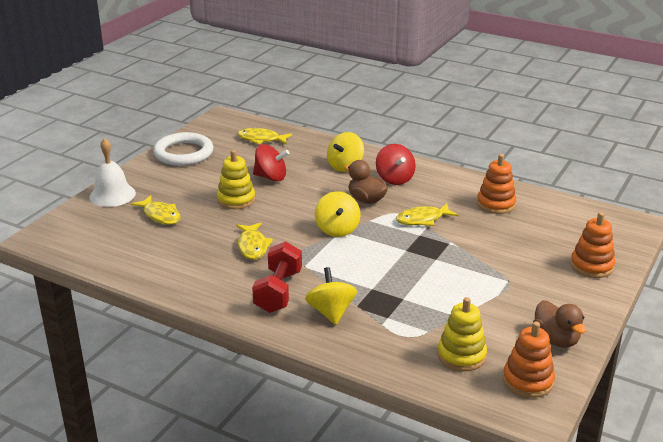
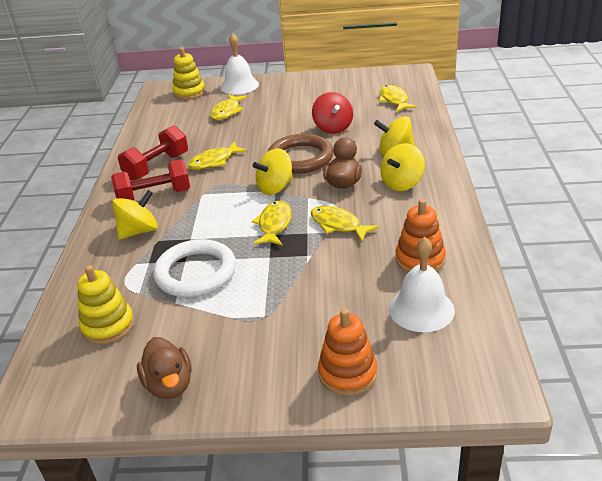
camera: 65 degrees right, 5 degrees up
white ring [153,132,214,166] -> white ring moved to [153,239,236,297]
yellow stacking toy [217,150,255,209] -> yellow stacking toy moved to [172,47,206,100]
red spinning top [376,144,416,185] -> yellow spinning top [380,143,425,191]
orange stacking toy [503,321,555,398] -> none
brown duck [533,300,586,348] -> brown duck turned 60 degrees counterclockwise [137,337,192,399]
none -> red dumbbell [118,125,188,181]
none -> yellow fish [252,201,292,245]
none -> brown ring [268,134,333,174]
none -> white bell [389,237,455,332]

